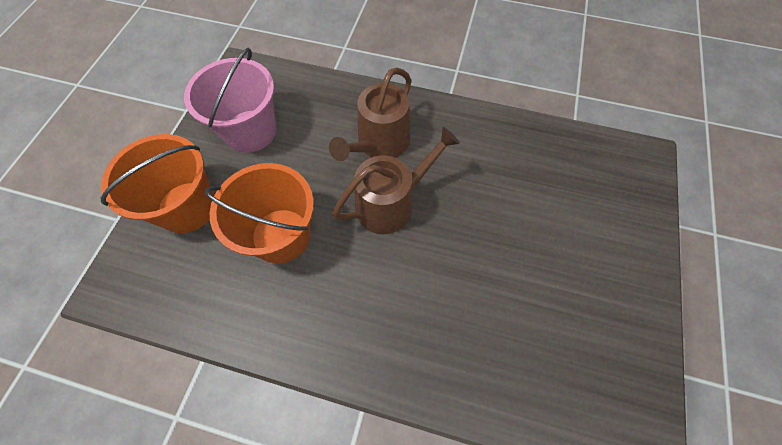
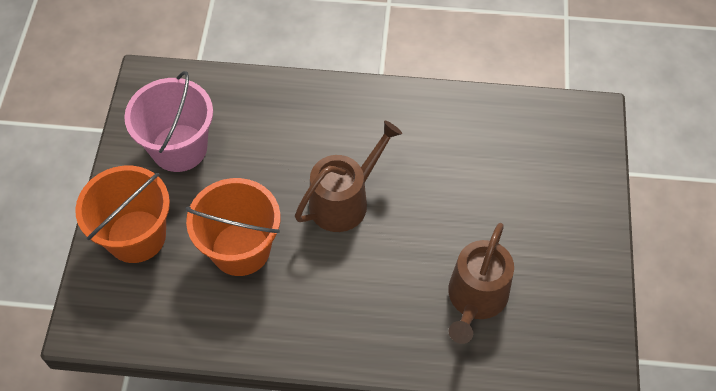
camera: 10 degrees left, 5 degrees down
brown watering can [329,67,412,161] -> brown watering can moved to [448,223,514,344]

